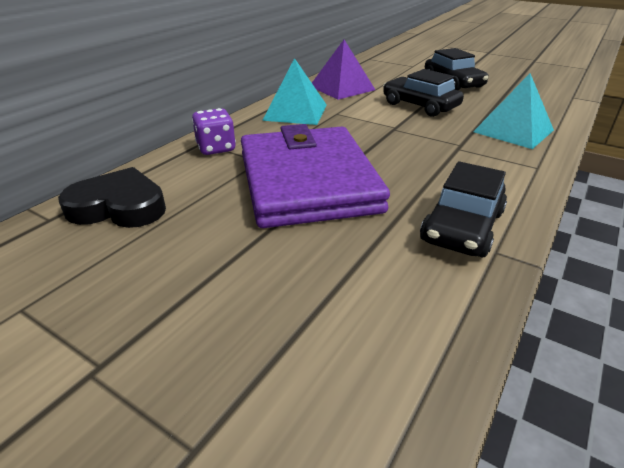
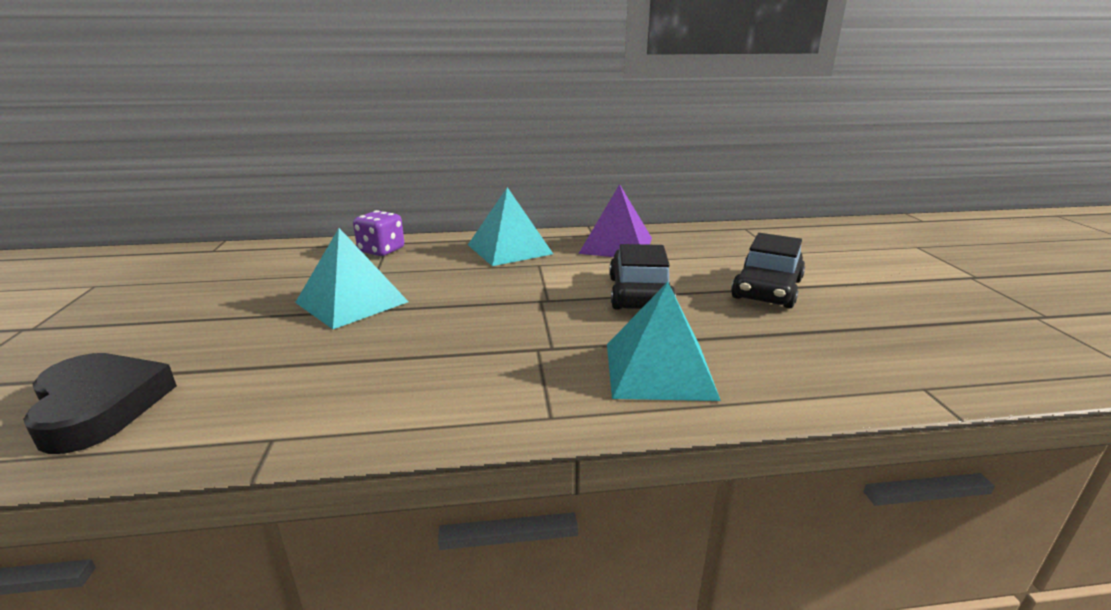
camera: 50 degrees right, 10 degrees down
black heart [58,167,166,228] -> black heart moved to [23,353,177,454]
purple wallet [241,124,390,228] -> turquoise pyramid [295,228,409,329]
black car [420,161,507,257] -> none

